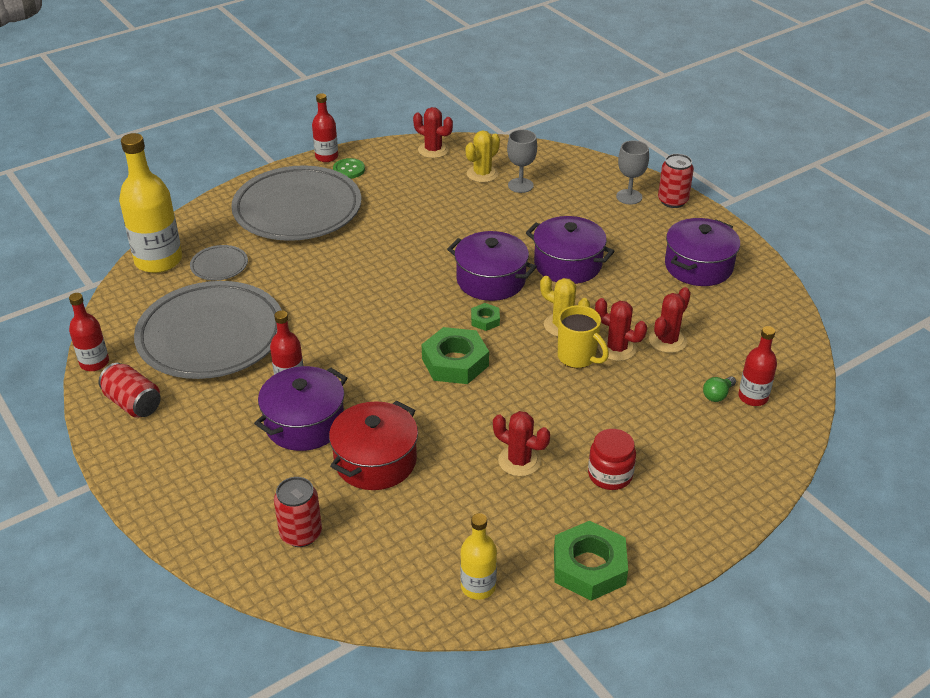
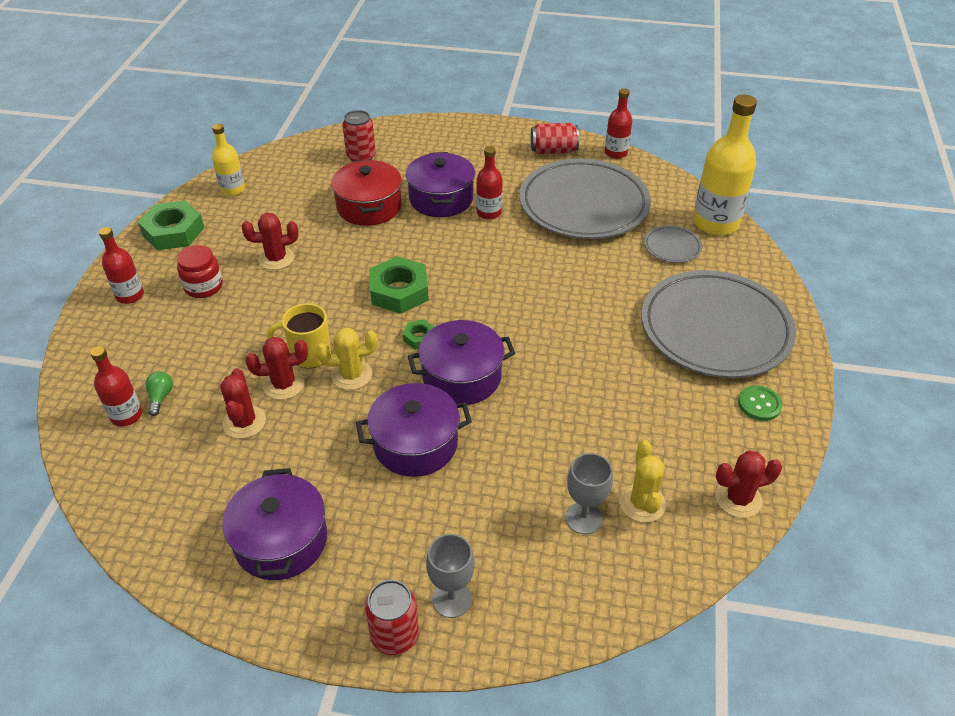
camera: 135 degrees right, 5 degrees up
red bottle [312,93,338,162] -> red bottle moved to [99,227,144,304]

